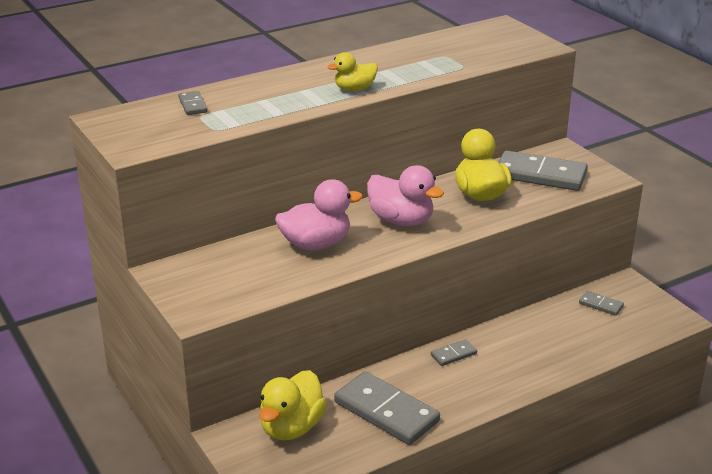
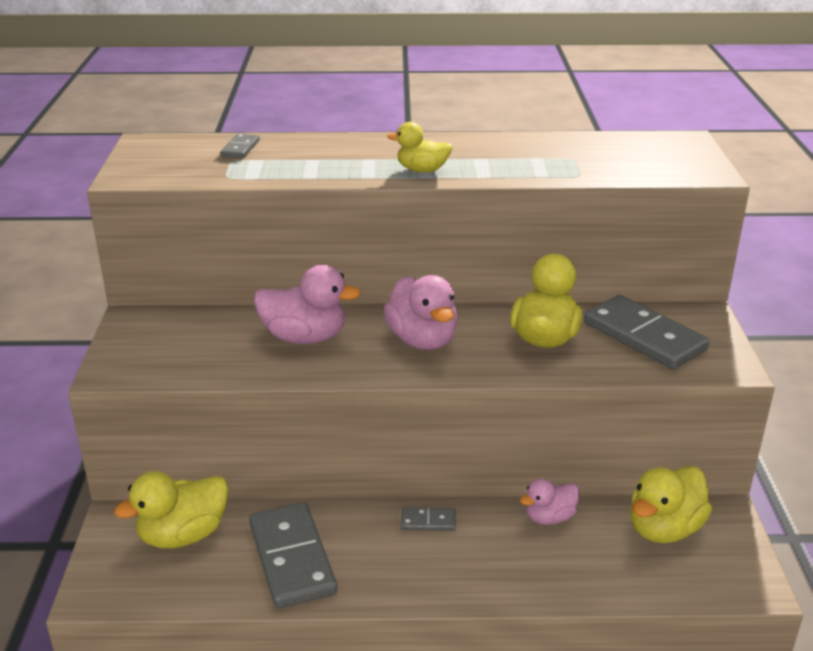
camera: 30 degrees right, 0 degrees up
grey domino [579,291,624,316] -> yellow duck [630,466,712,543]
none -> pink duck [520,479,580,525]

